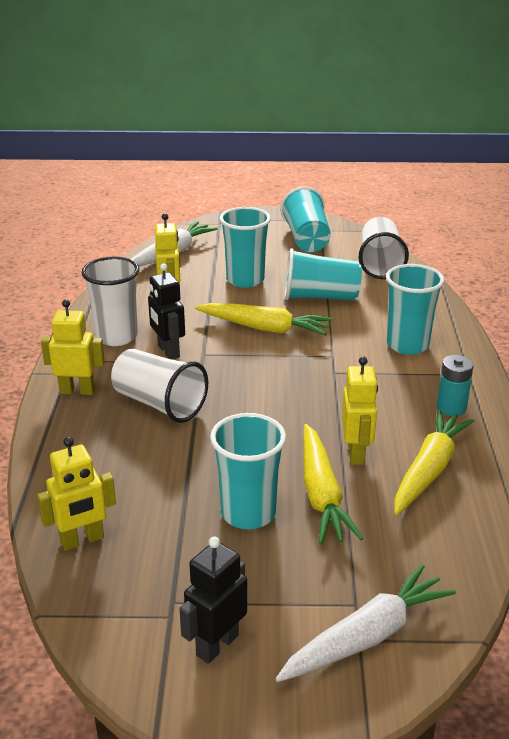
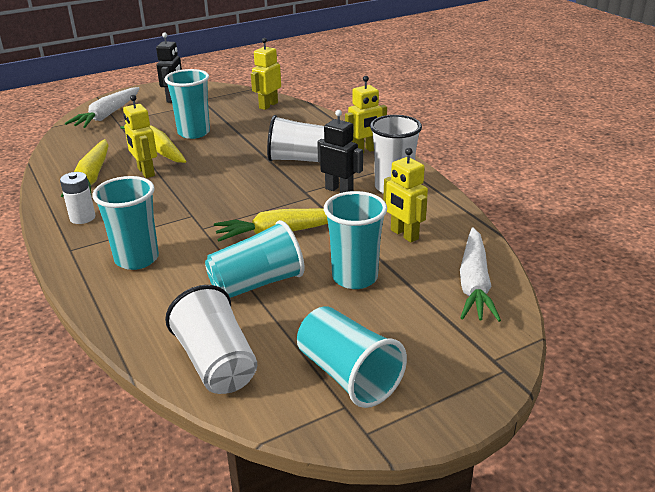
camera: 150 degrees right, 0 degrees up
turquoise battery [437,355,474,416] -> white battery [60,172,95,224]

